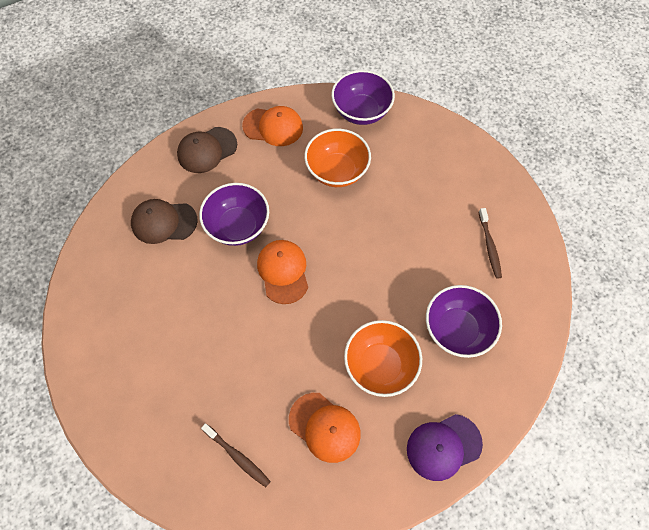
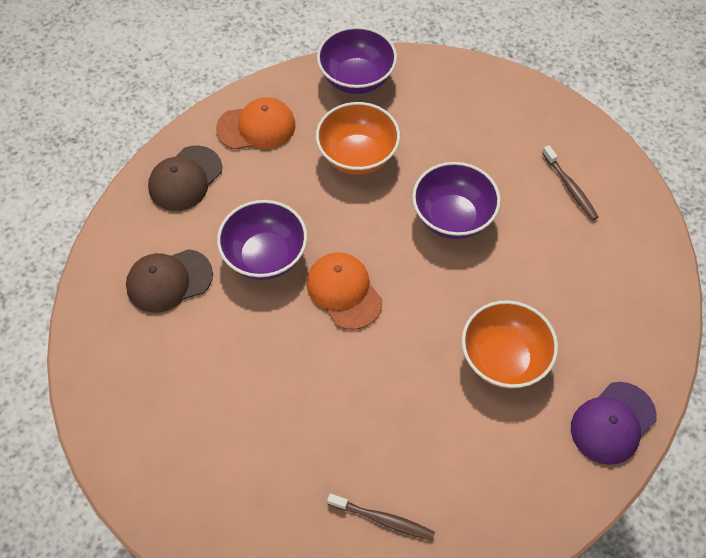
camera: 20 degrees left, 5 degrees down
orange cap [289,393,361,463] -> none
purple bowl [426,285,502,358] -> purple bowl moved to [412,162,501,239]

